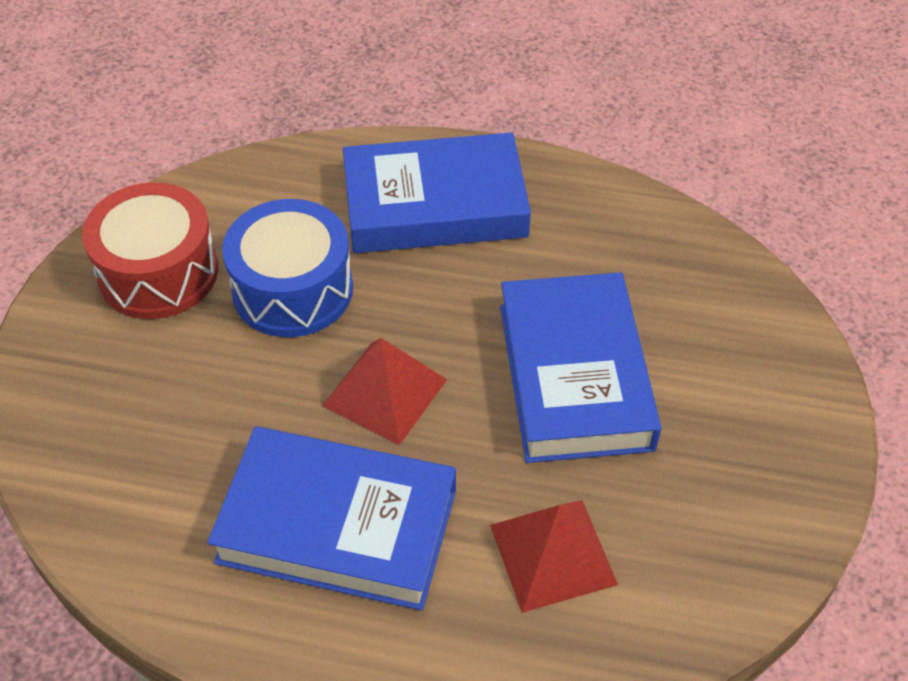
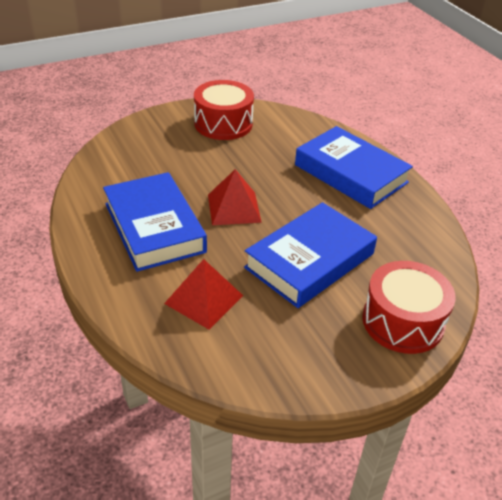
camera: 50 degrees right, 10 degrees down
blue drum [222,199,353,337] -> none
none -> red drum [362,261,456,354]

